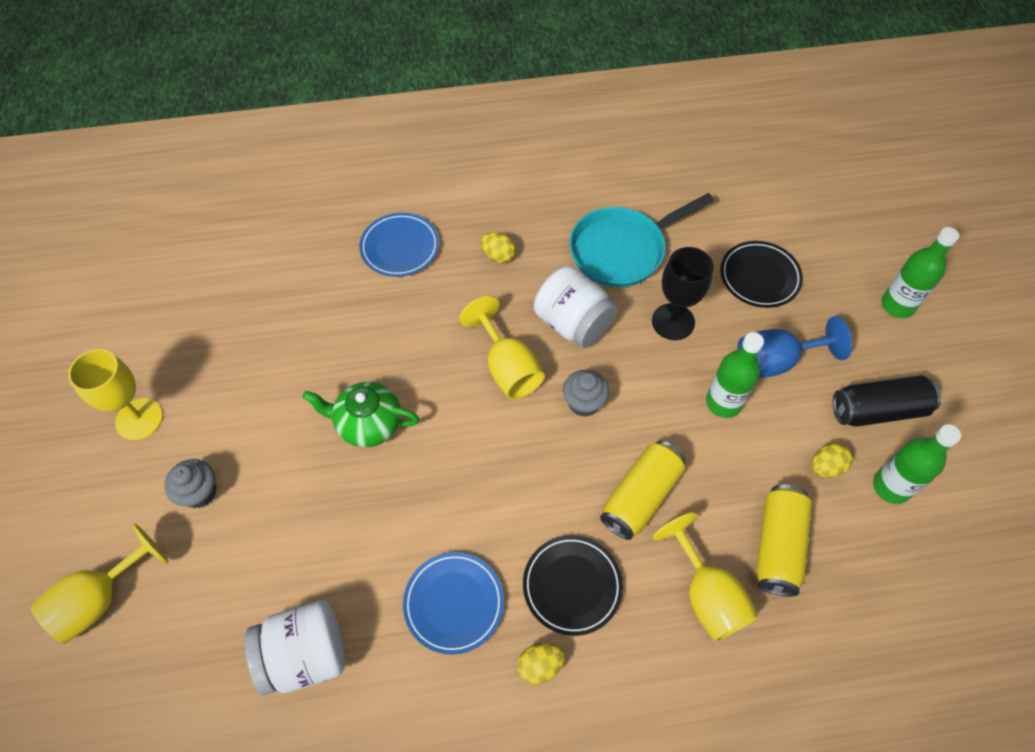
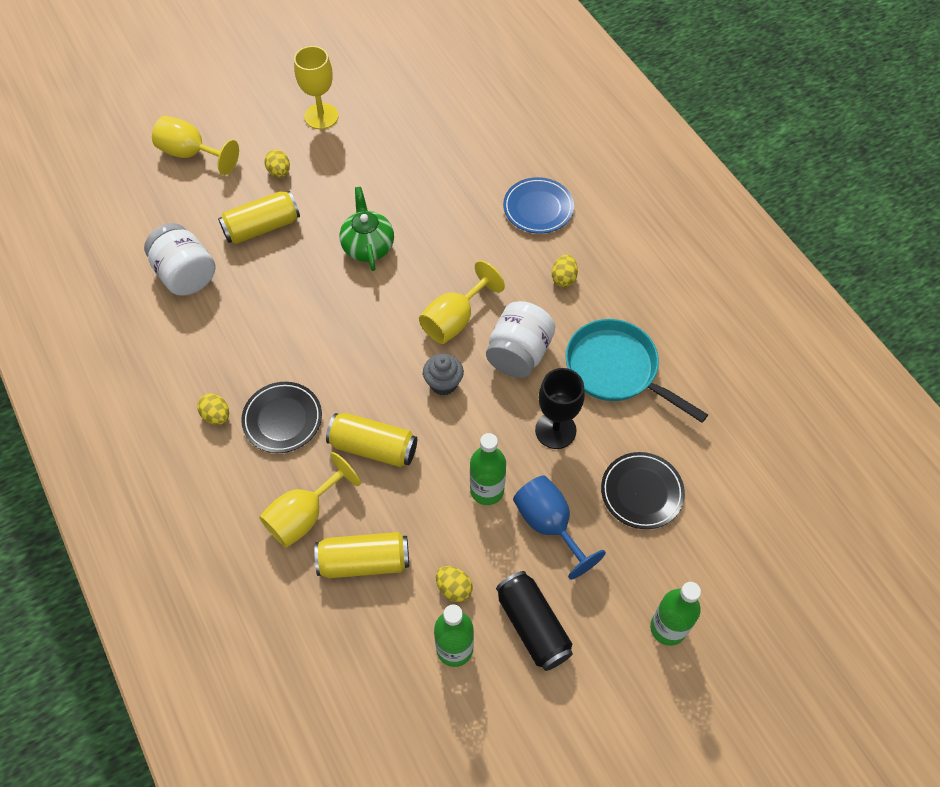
camera: 70 degrees right, 0 degrees up
grey cupcake [164,459,217,508] -> yellow egg [264,149,290,178]
blue plate [403,552,504,655] -> none
none -> yellow can [218,191,300,244]

